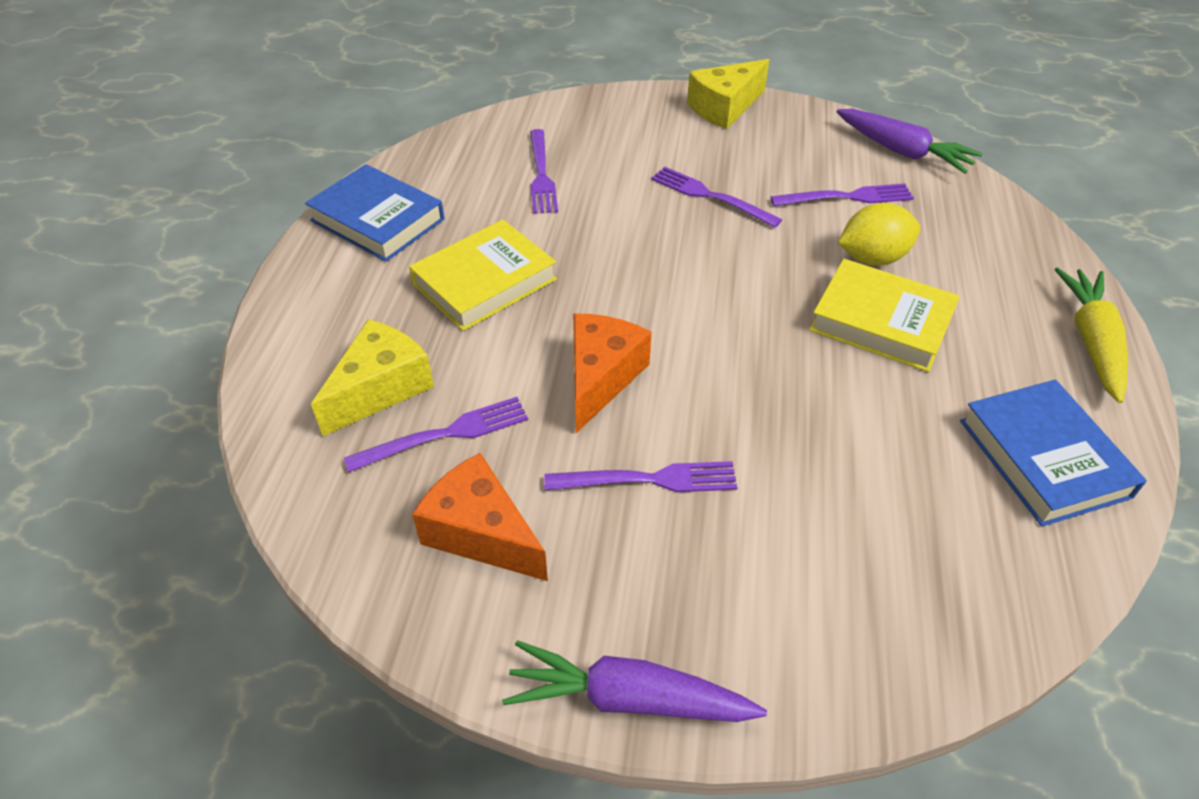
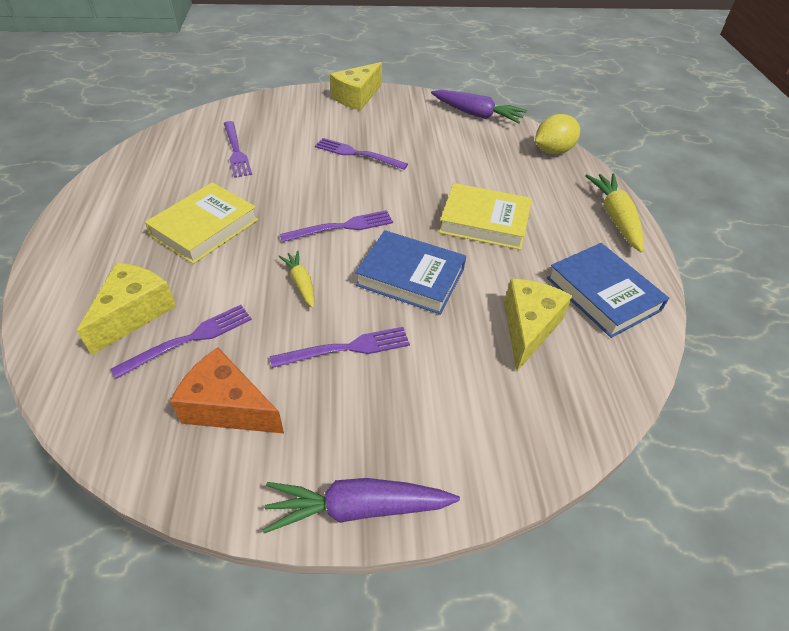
camera: 15 degrees left, 0 degrees up
blue book [305,164,445,262] -> blue book moved to [355,230,466,315]
orange cheese [573,313,652,433] -> yellow carrot [278,250,315,308]
purple fork [770,183,914,206] -> purple fork moved to [280,210,393,242]
yellow lemon [838,203,920,266] -> yellow lemon moved to [535,114,580,154]
none -> yellow cheese [504,279,573,371]

